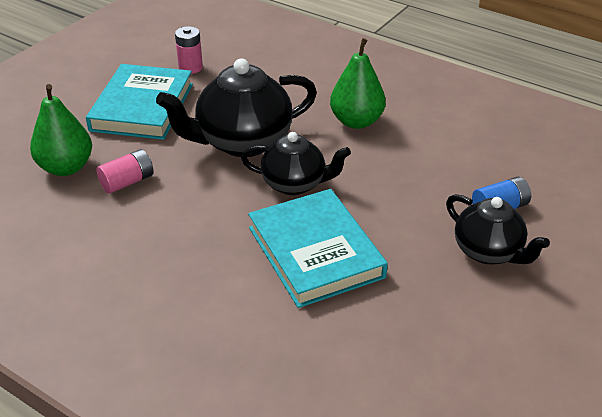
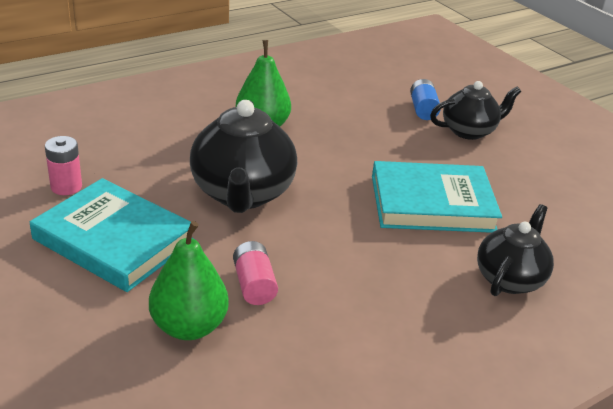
camera: 70 degrees left, 5 degrees down
black teapot [241,132,351,195] -> black teapot moved to [477,204,554,296]

